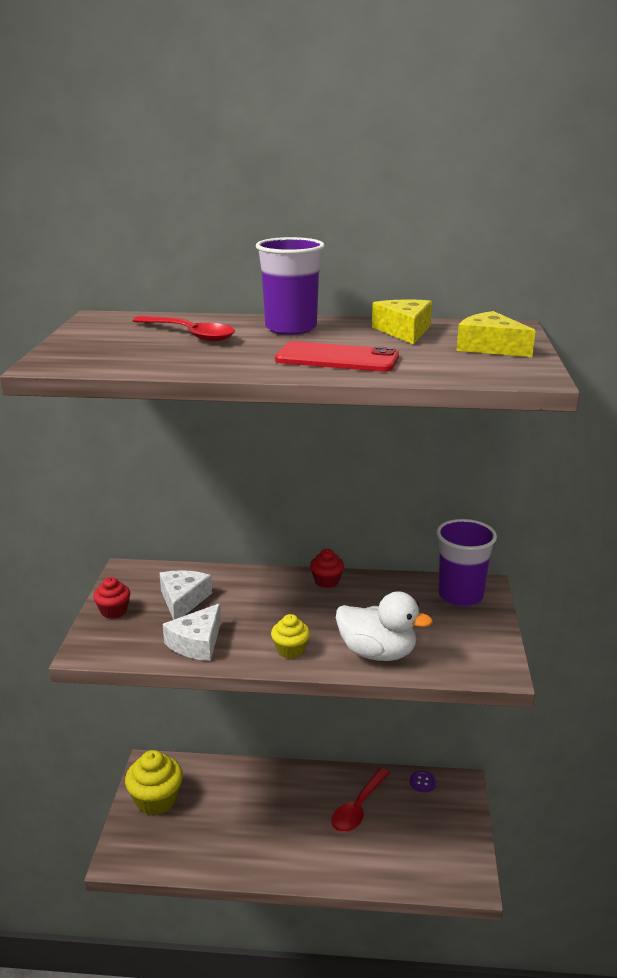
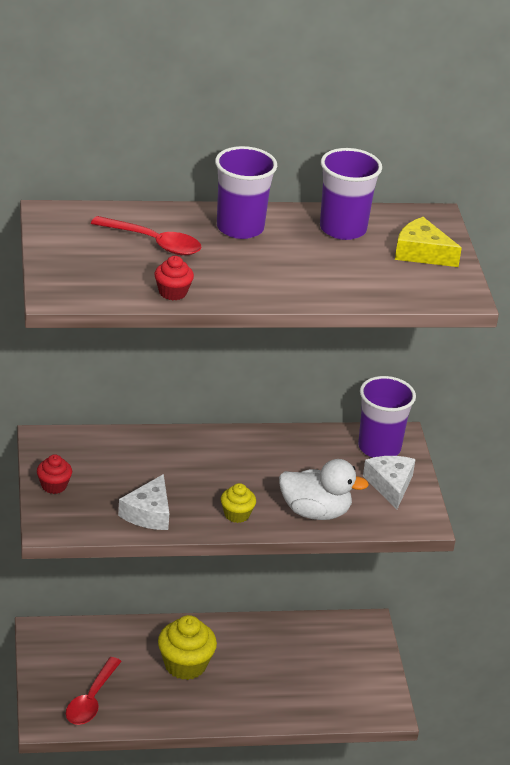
camera: 15 degrees left, 10 degrees up
yellow cupcake [125,750,183,816] -> yellow cupcake moved to [158,615,217,680]
white cheese [160,570,212,620] -> white cheese moved to [363,456,416,510]
red phone [275,341,399,372] -> none
red cupcake [310,549,344,588] -> red cupcake moved to [155,256,194,300]
red spoon [331,768,390,832] -> red spoon moved to [66,657,122,725]
yellow cheese [372,299,432,344] -> purple cup [320,148,382,240]
purple button [410,771,436,793] -> none

